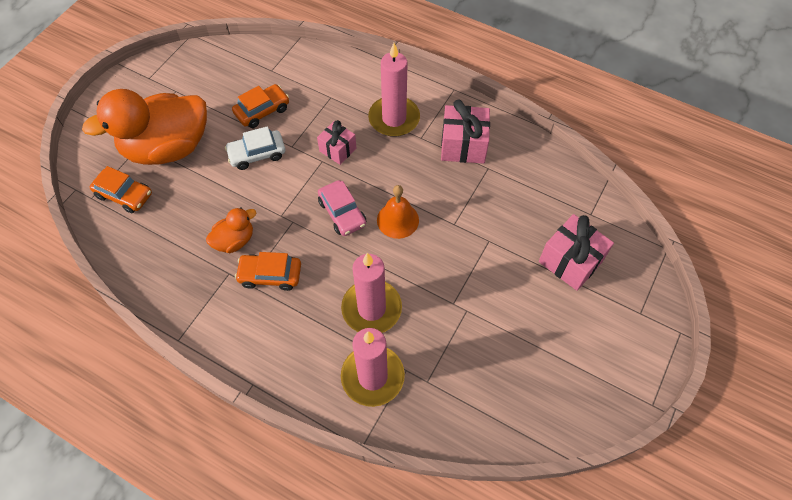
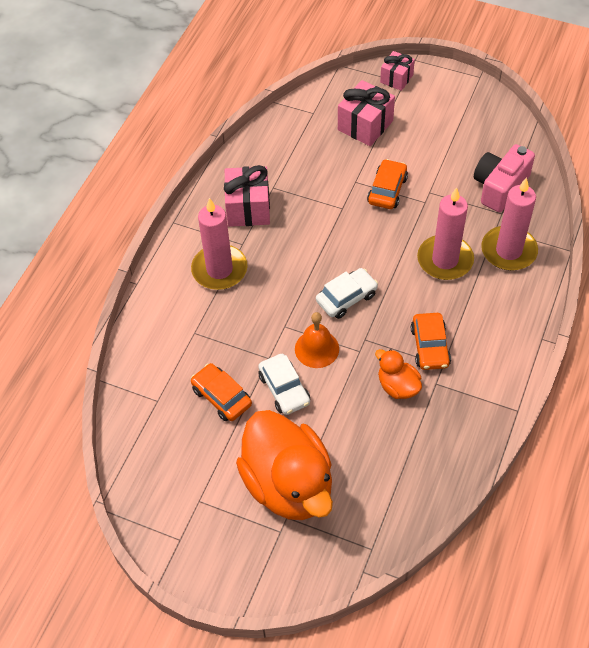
camera: 95 degrees left, 5 degrees down
orange car [90,166,152,213] -> orange car moved to [367,159,408,209]
pink gift [317,120,356,165] -> pink gift moved to [380,51,415,91]
pink car [318,180,366,236] -> white car [316,268,378,319]
orange bell [377,185,419,239] -> orange bell moved to [295,312,339,368]
none -> pink camera [474,144,535,212]

